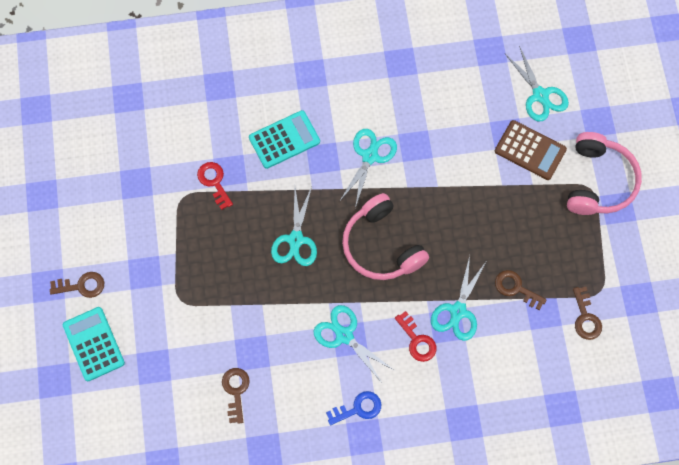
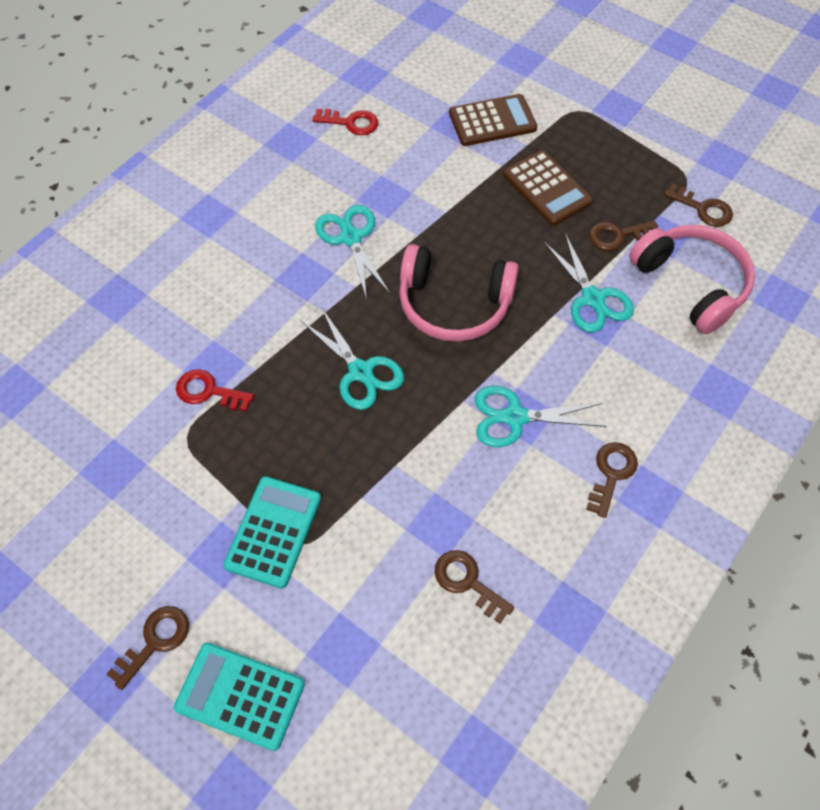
camera: 45 degrees left, 10 degrees down
turquoise calculator [249,110,320,169] -> turquoise calculator moved to [223,476,321,588]
blue key [326,391,381,425] -> brown key [586,442,638,518]
red key [395,311,436,362] -> red key moved to [312,109,378,135]
turquoise scissors [505,46,569,121] -> none
pink headphones [567,132,642,215] -> pink headphones moved to [629,225,755,334]
none -> brown calculator [503,150,593,225]

